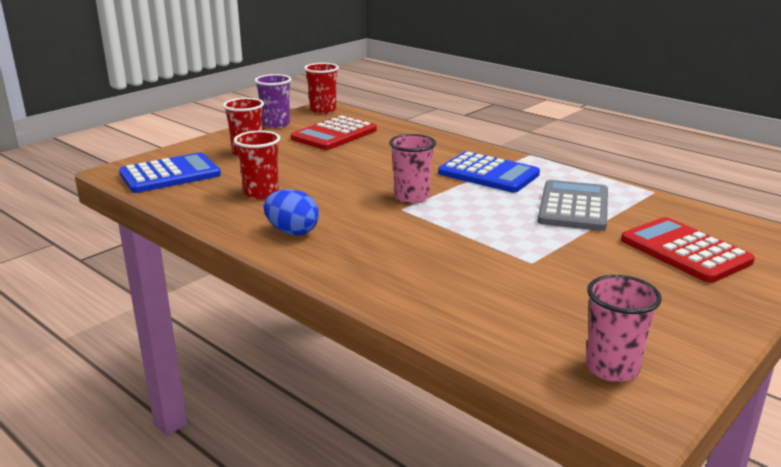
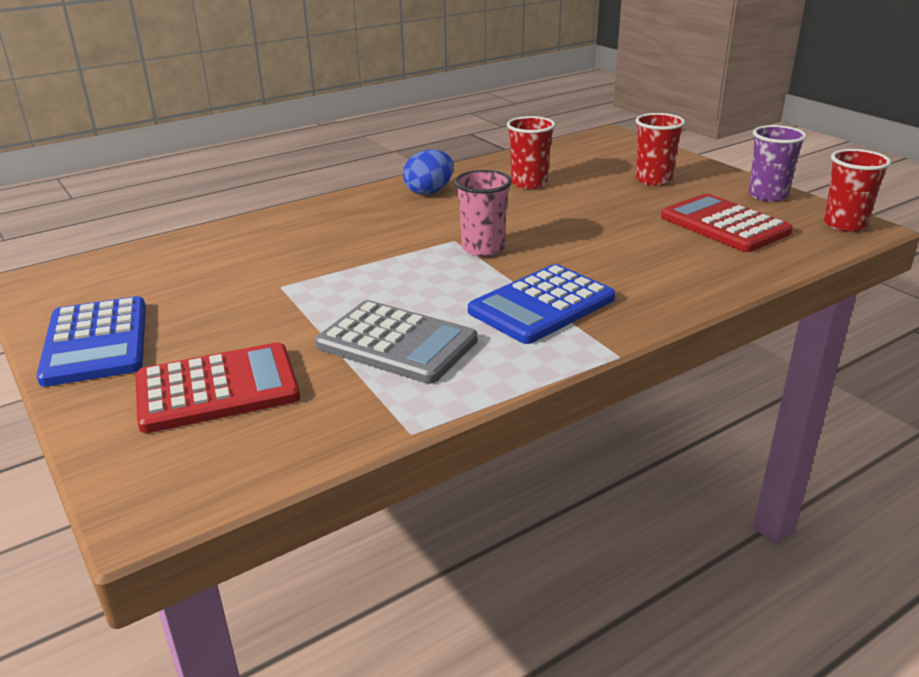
camera: 105 degrees right, 5 degrees up
blue calculator [119,152,221,193] -> blue calculator moved to [36,296,146,387]
pink cup [586,275,662,382] -> none

